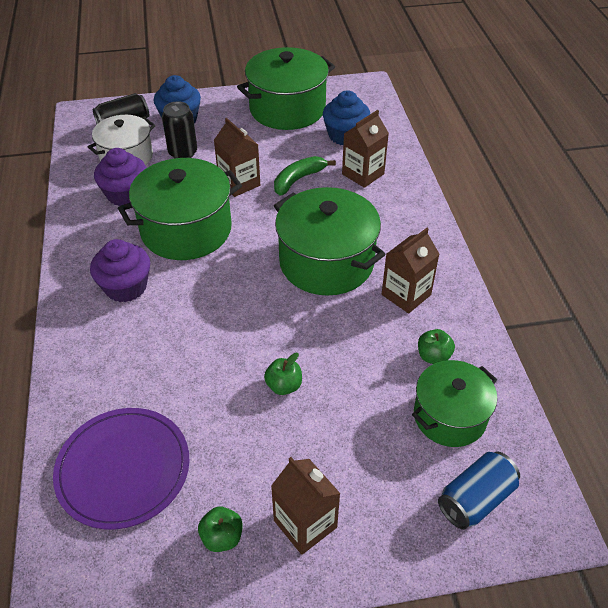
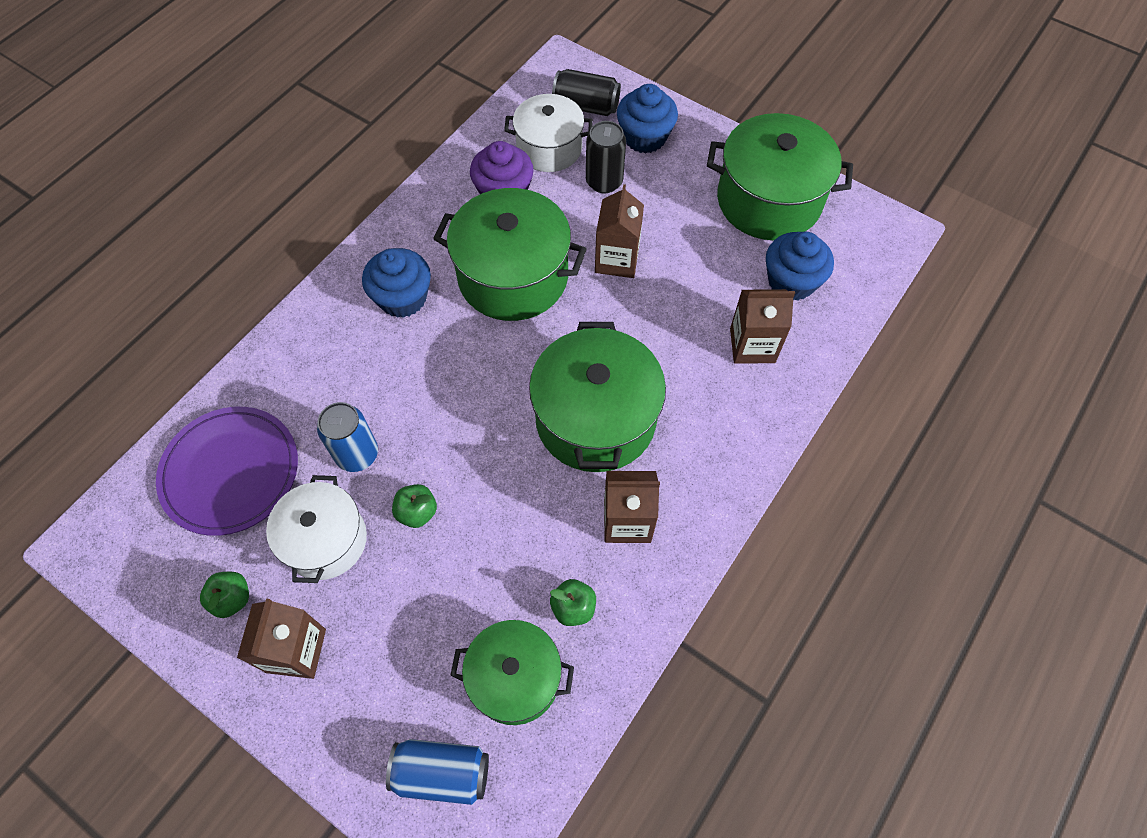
camera: 45 degrees right, 15 degrees up
purple cupcake [90,239,150,302] -> blue cupcake [362,248,431,318]
green banana [274,156,336,196] -> none
none -> white pot [266,475,367,583]
none -> blue can [317,402,378,472]

